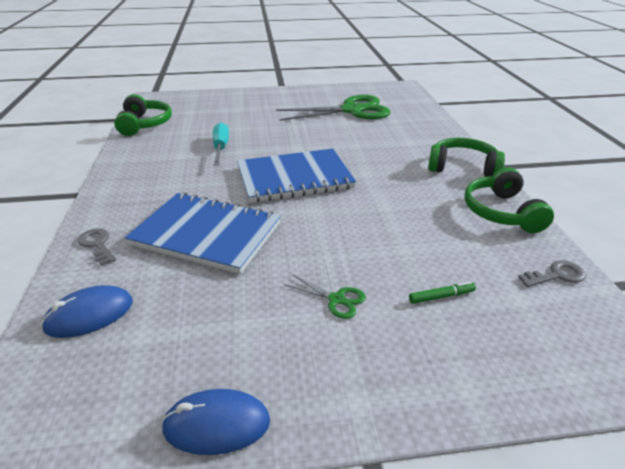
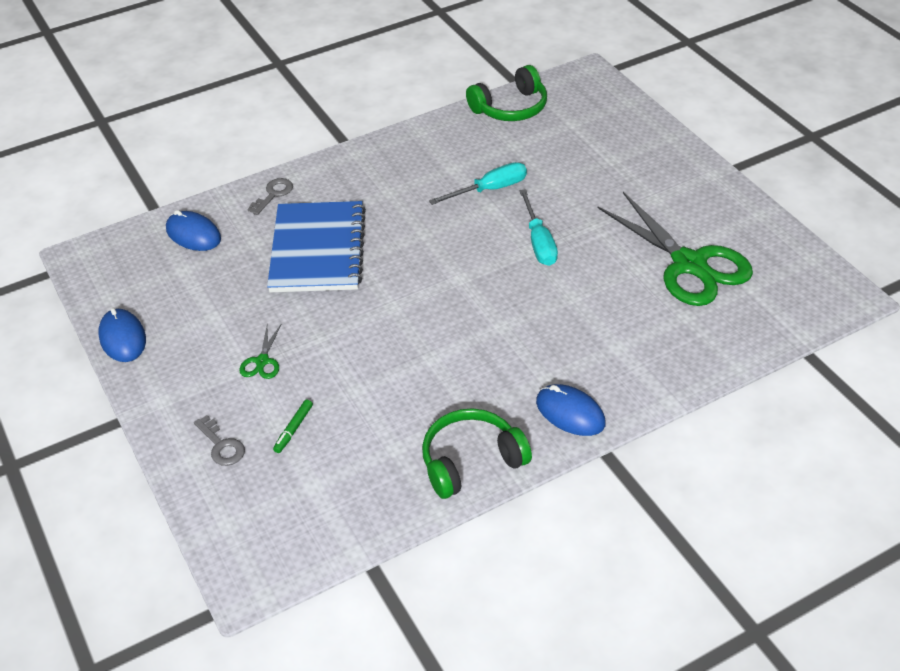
camera: 70 degrees right, 10 degrees up
blue notebook [237,149,356,203] -> none
green marker [409,282,476,304] -> green marker turned 60 degrees clockwise [273,399,313,453]
green headphones [428,138,505,177] -> blue mouse [536,384,606,436]
grey key [518,260,586,287] -> grey key moved to [194,415,245,466]
none -> turquoise screwdriver [519,189,558,266]

